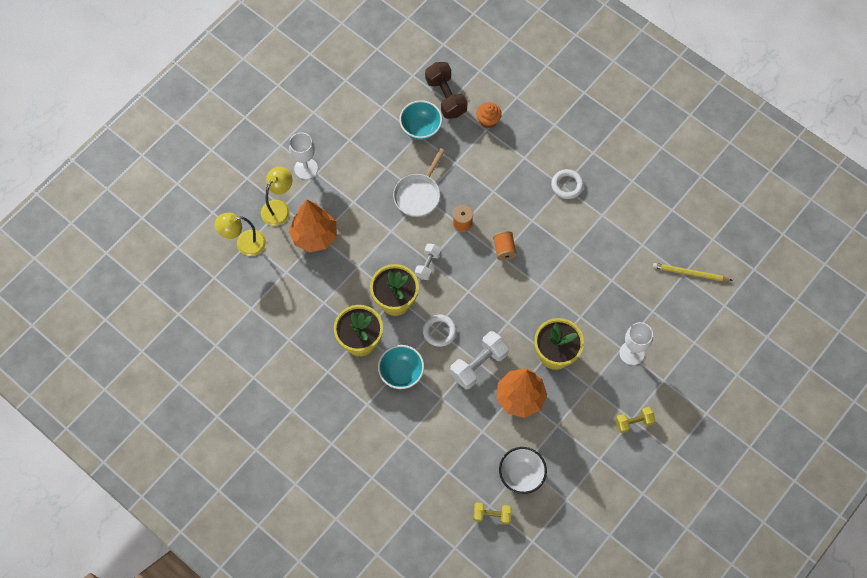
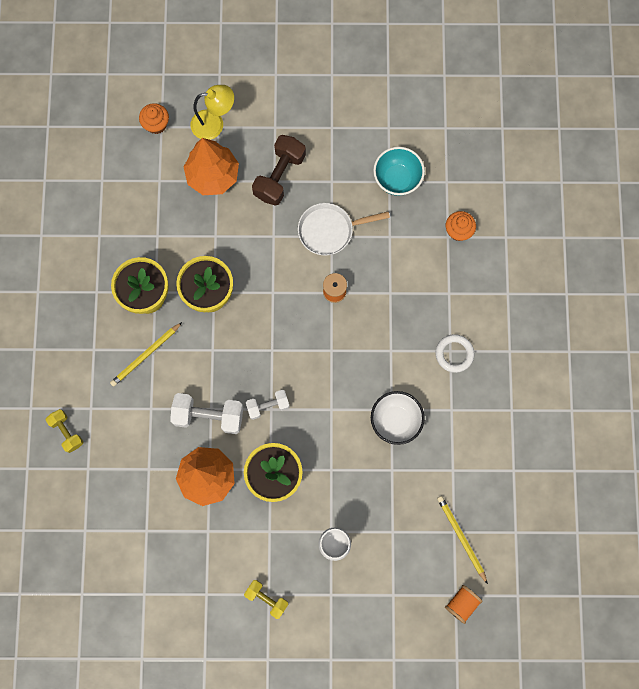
camera: 50 degrees right, 10 degrees up
yellow lamp [215,213,266,256] -> orange cupcake [139,103,169,134]
white goblet [289,132,318,179] -> none
turquoise bowl [378,345,424,389] -> yellow pencil [110,322,182,387]
white dumbbell [415,243,441,280] -> white dumbbell moved to [246,390,290,420]
white ring [423,315,457,347] -> none
brown dumbbell [425,62,468,119] -> brown dumbbell moved to [252,135,306,206]
yellow dumbbell [473,502,512,524] -> yellow dumbbell moved to [46,409,83,453]
orange spool [493,231,517,261] -> orange spool moved to [445,585,483,624]
white bowl [499,447,547,494] -> white bowl moved to [371,391,425,445]

